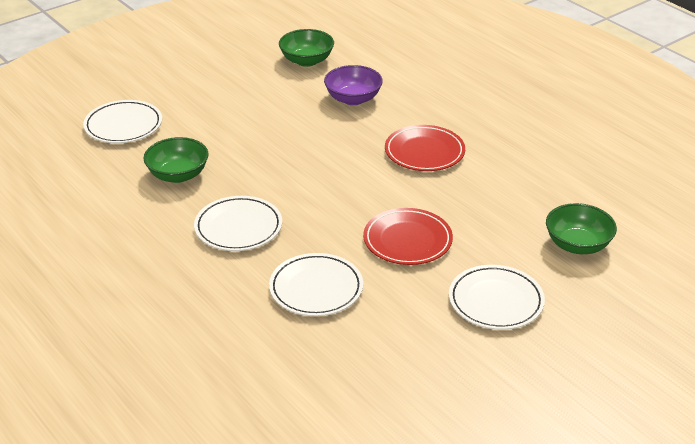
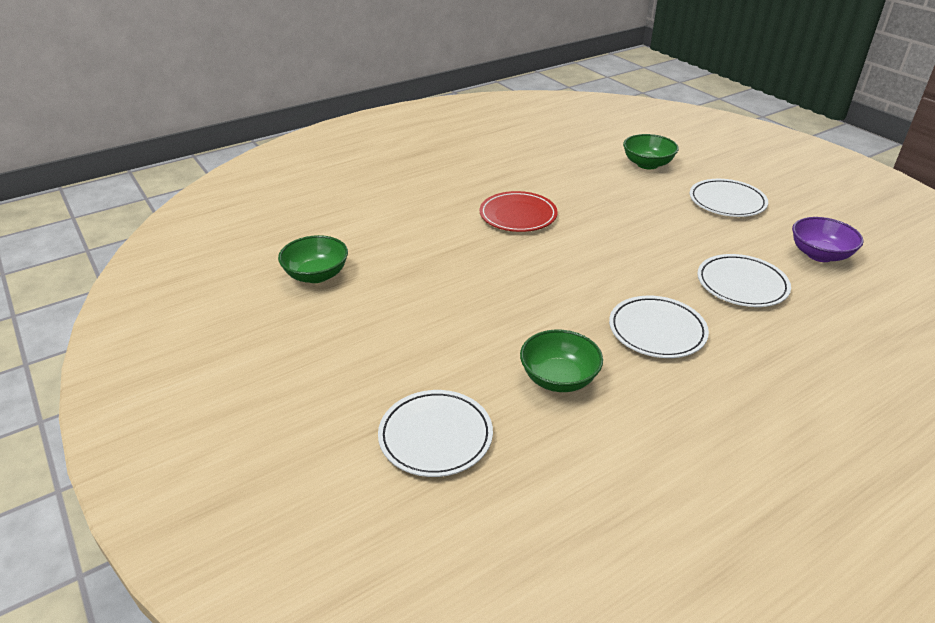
camera: 85 degrees left, 0 degrees up
purple bowl [324,65,383,105] -> purple bowl moved to [792,217,864,262]
red plate [363,208,453,265] -> none

